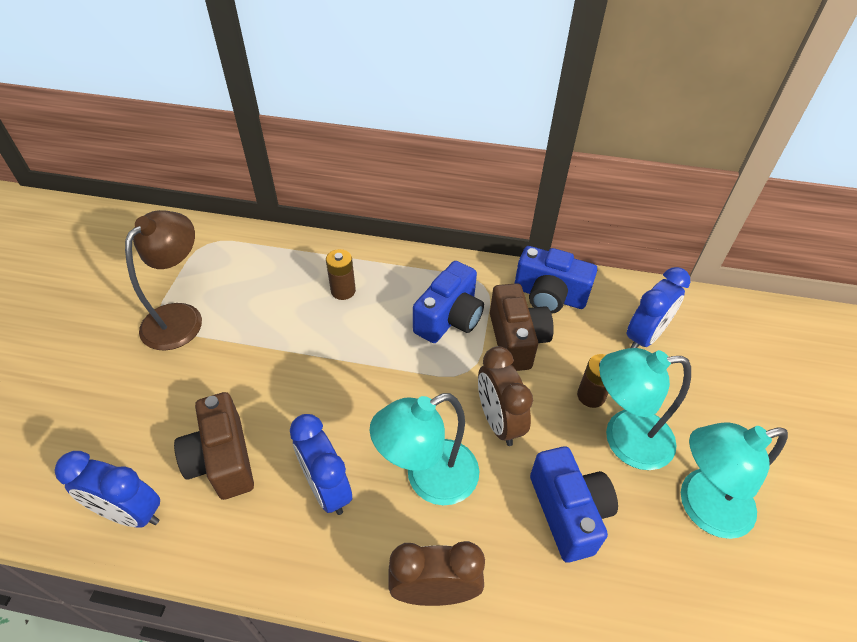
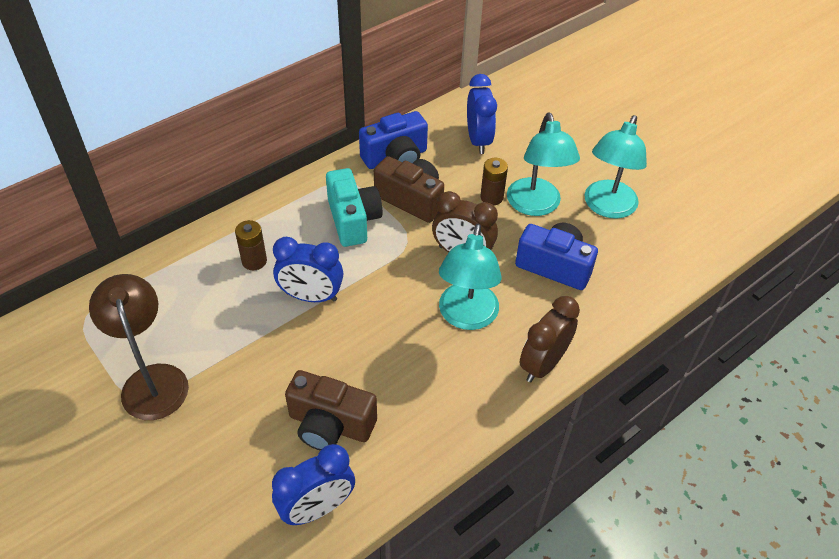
camera: 50 degrees left, 0 degrees up
blue clock [290,414,352,515] -> blue clock moved to [273,237,343,302]
blue camera [413,261,484,343] -> turquoise camera [326,168,382,247]
turquoise lamp [599,348,691,470] -> turquoise lamp turned 45 degrees counterclockwise [507,112,580,216]

